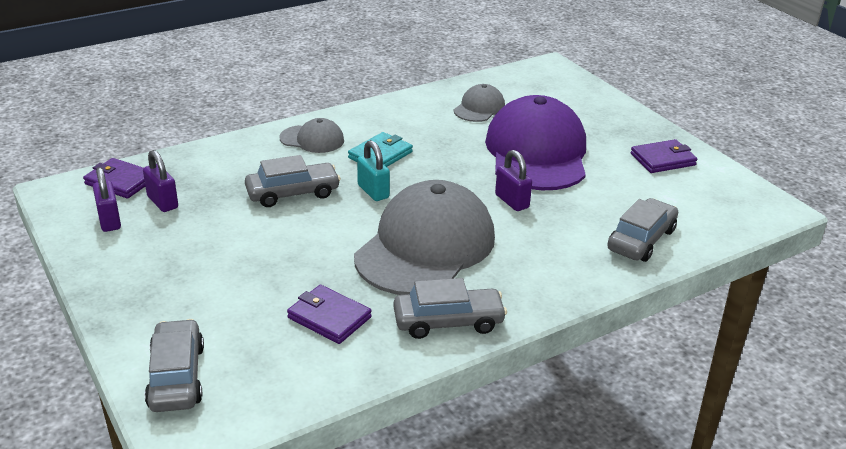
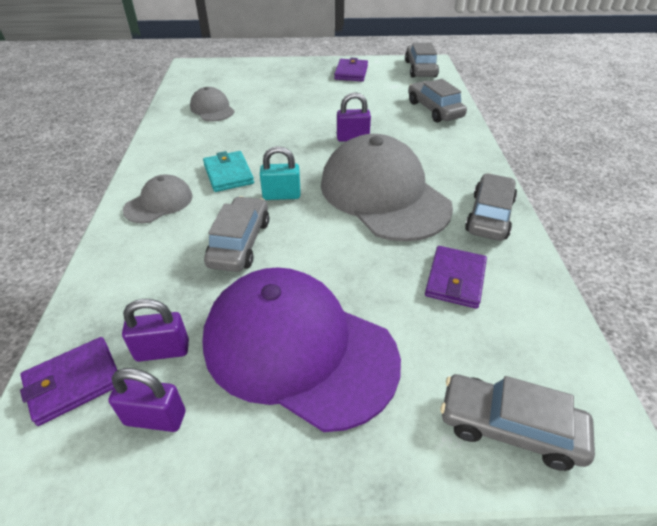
camera: 60 degrees left, 10 degrees up
purple wallet [287,285,372,344] -> purple wallet turned 45 degrees counterclockwise [425,246,487,309]
purple cap [485,95,586,190] -> purple cap moved to [202,267,401,432]
none -> grey car [405,43,439,78]

